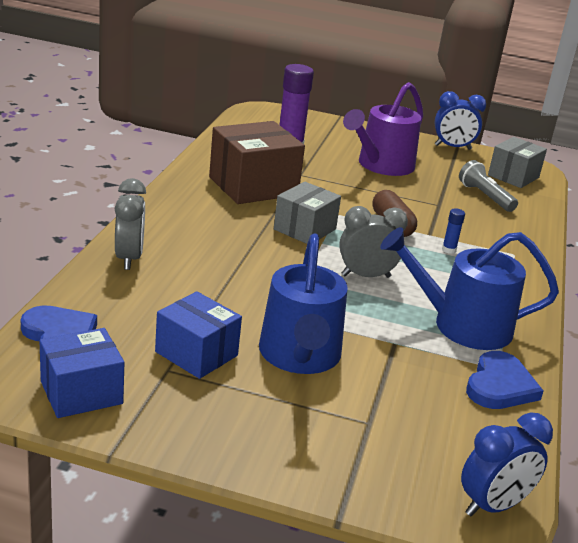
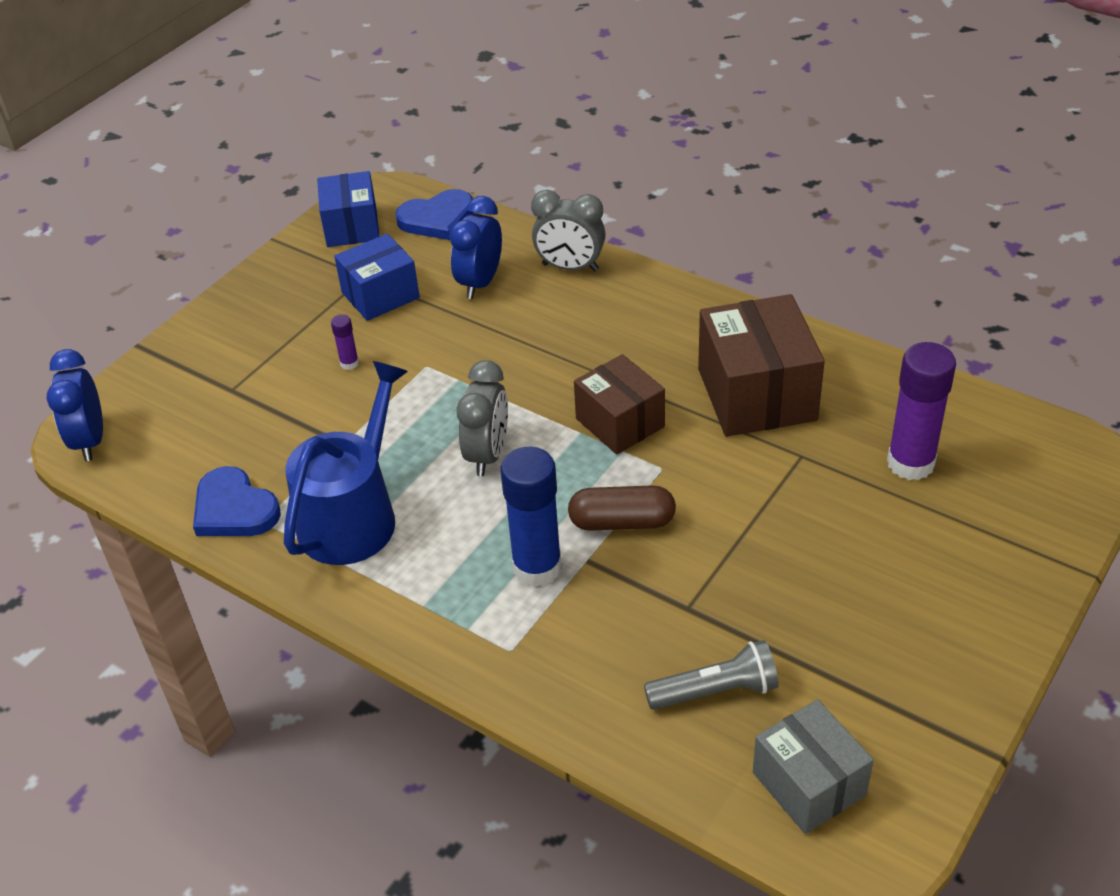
camera: 115 degrees right, 15 degrees up
blue watering can [259,234,348,374] -> purple glue stick [331,314,359,370]
grey box [274,181,341,244] -> brown box [574,354,665,454]
purple watering can [343,82,423,176] -> none
blue clock [435,91,486,150] -> blue clock moved to [449,196,502,299]
blue glue stick [442,208,465,254] -> blue glue stick [501,447,562,587], size x2.26

